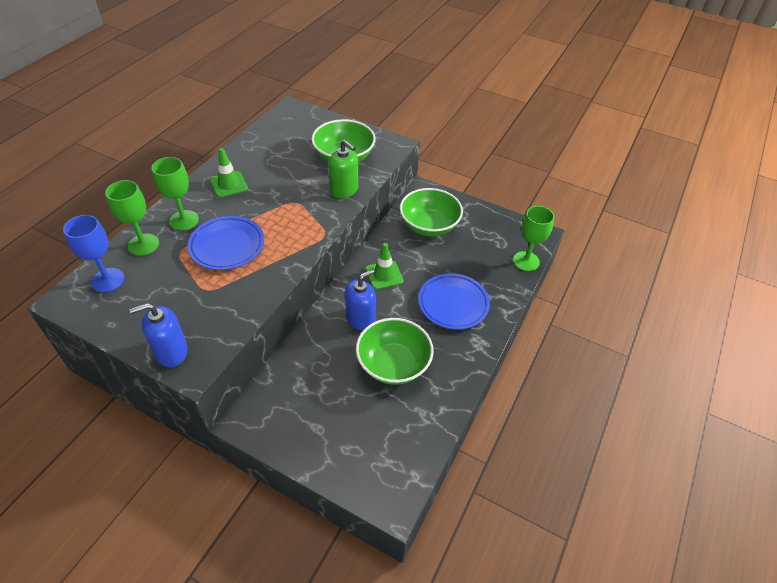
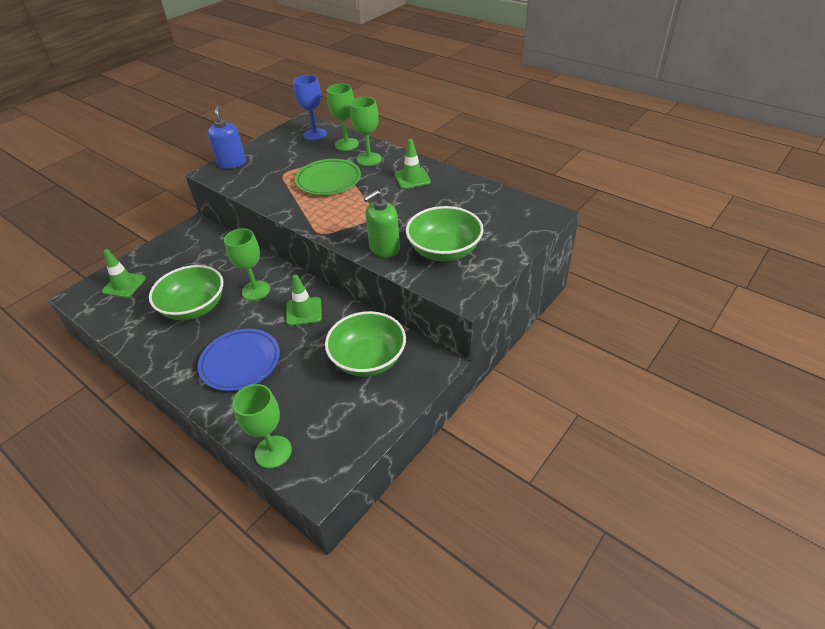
camera: 105 degrees right, 5 degrees down
blue plate [188,216,264,270] -> green plate [295,159,361,195]
blue soap dispenser [345,269,376,331] -> green goblet [224,228,270,301]
none -> green traffic cone [102,249,146,298]

